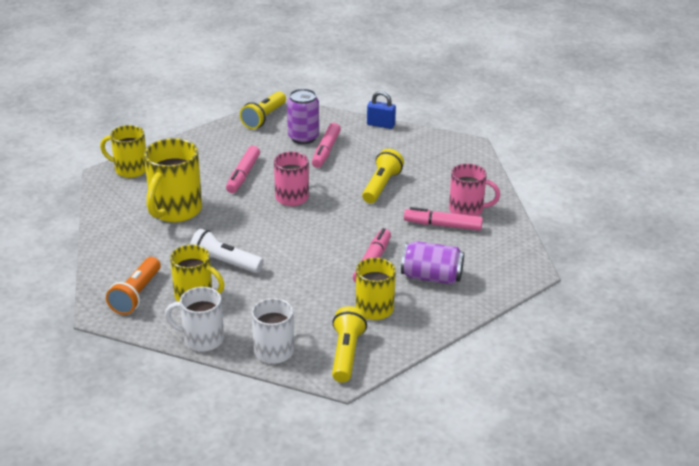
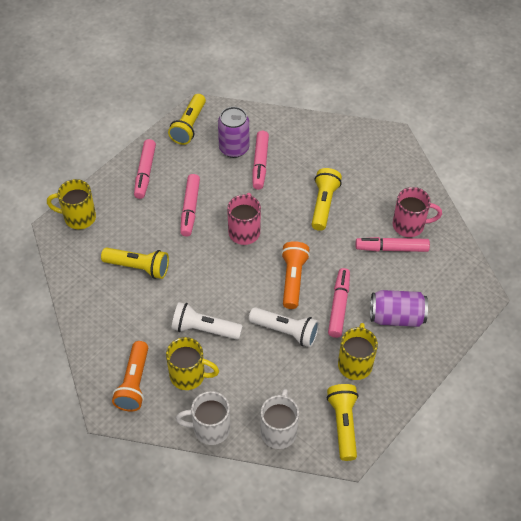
camera: 10 degrees left, 20 degrees up
yellow mug [144,138,202,222] -> yellow flashlight [101,247,169,279]
blue padlock [367,91,396,129] -> none
none -> pink marker [134,139,156,199]
none -> white flashlight [249,307,319,347]
none -> orange flashlight [281,241,310,309]

